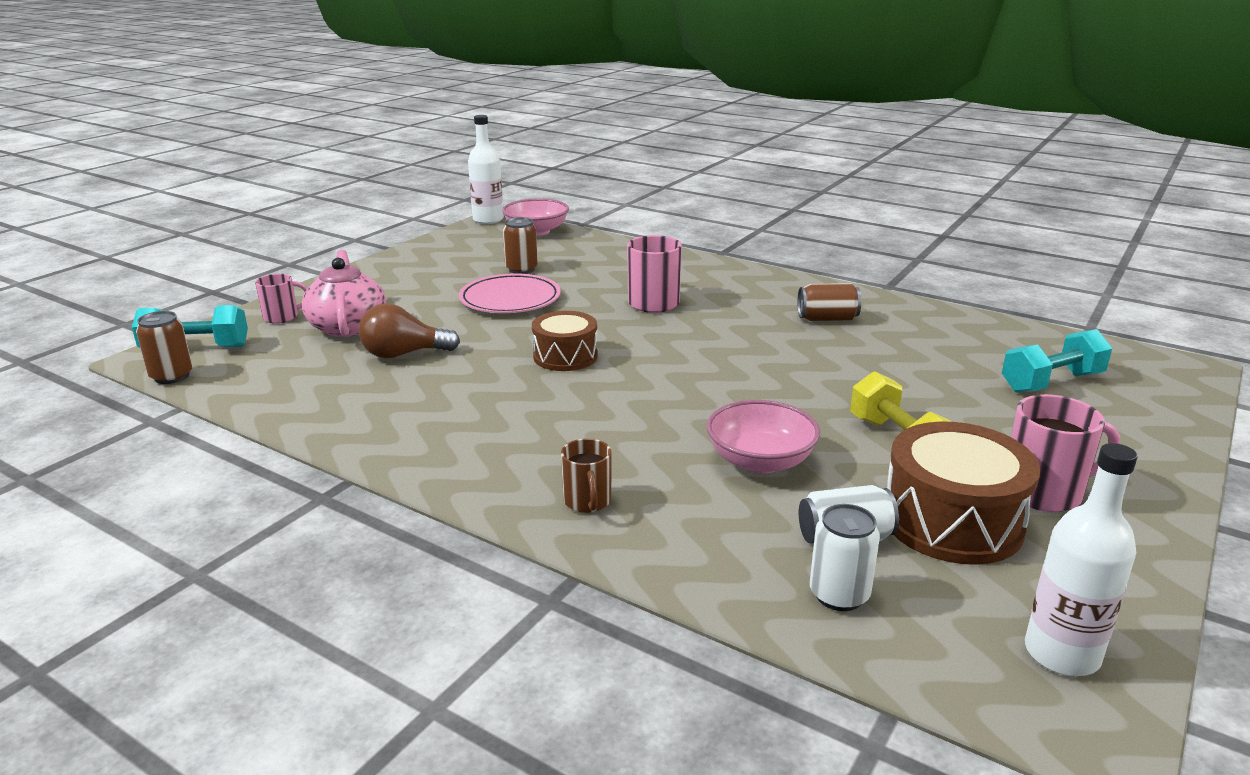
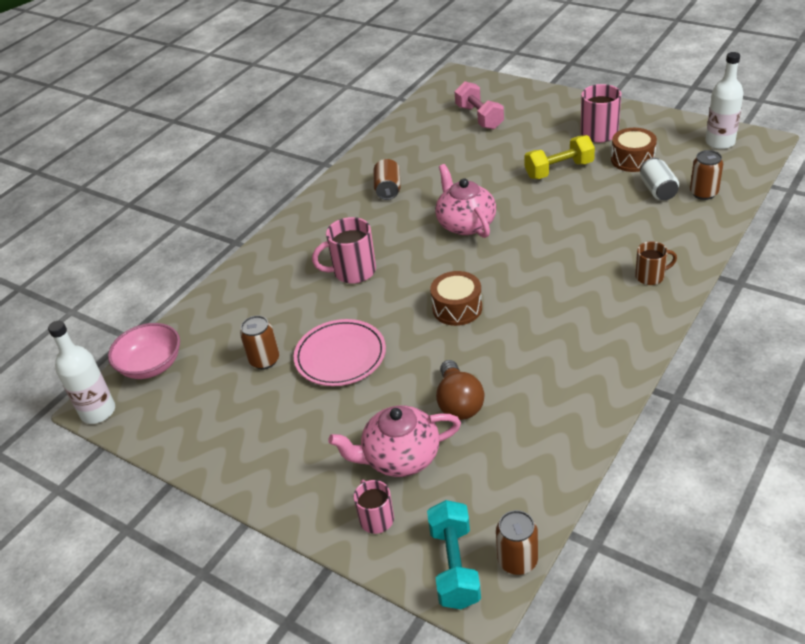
camera: 85 degrees left, 15 degrees up
pink bowl [706,400,820,473] -> none
white can [810,504,880,611] -> brown can [690,150,723,200]
brown drum [887,422,1040,565] -> brown drum [611,128,657,172], size x0.64
turquoise dumbbell [1002,329,1112,393] -> pink dumbbell [455,81,504,130]
none -> pink teapot [435,164,496,238]

